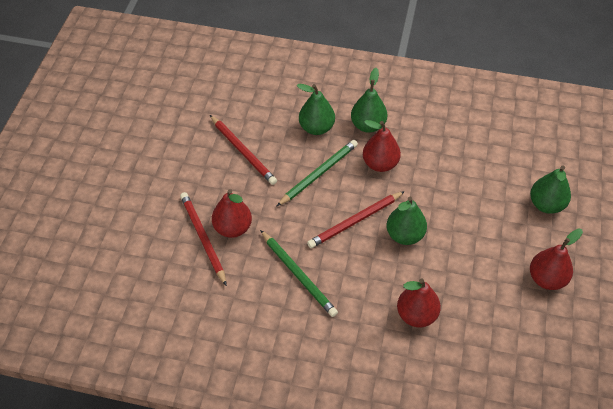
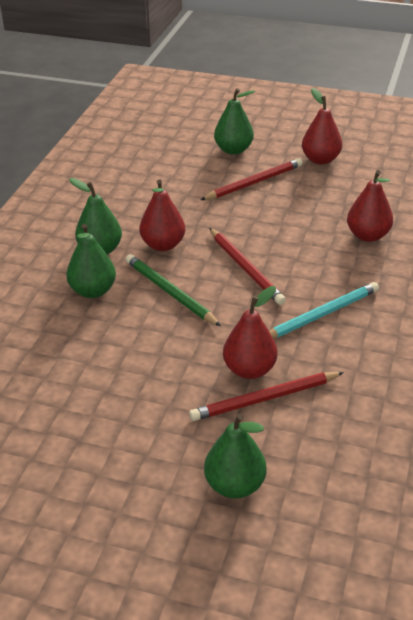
camera: 85 degrees left, 15 degrees down
red pencil [210,115,277,185] -> red pencil moved to [200,158,303,200]
green pencil [260,230,338,317] -> turquoise pencil [269,282,379,339]
green pear [386,197,427,245] -> green pear moved to [204,414,266,499]

